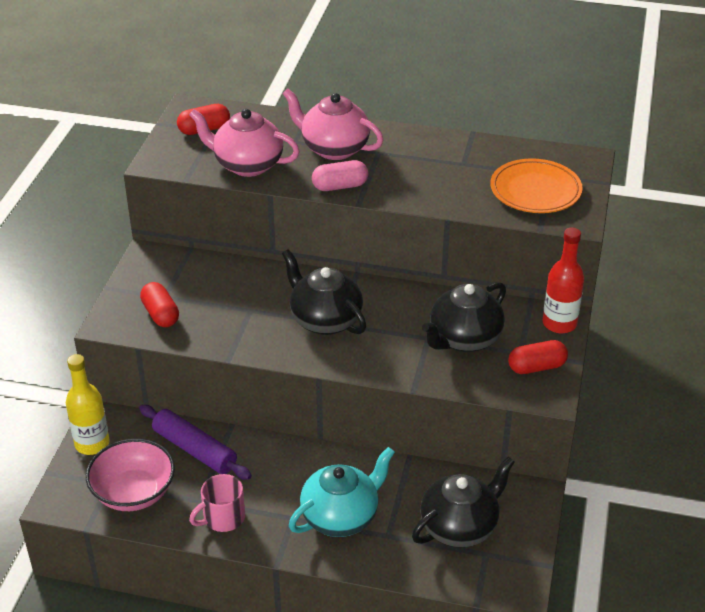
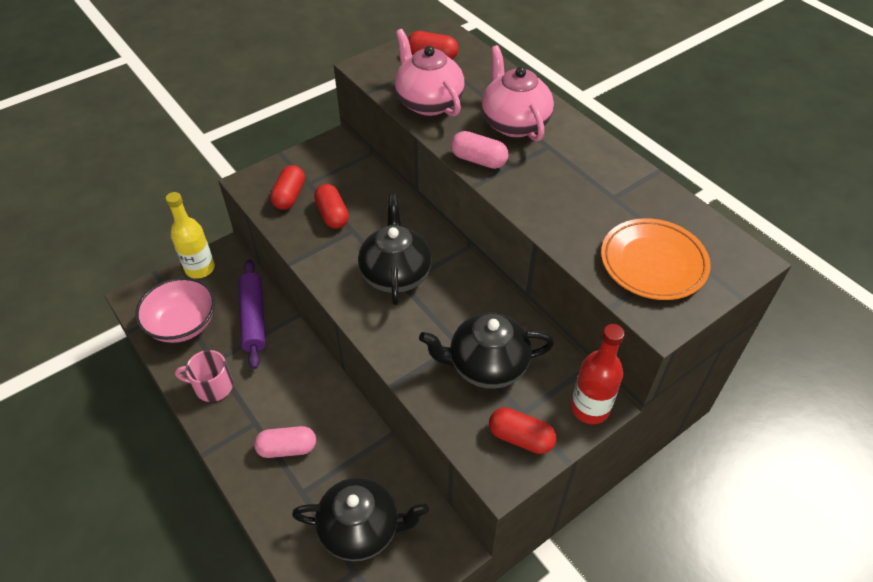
camera: 40 degrees right, 10 degrees up
turquoise teapot [289,447,395,537] -> pink capsule [254,426,316,458]
none -> red capsule [314,184,349,229]

